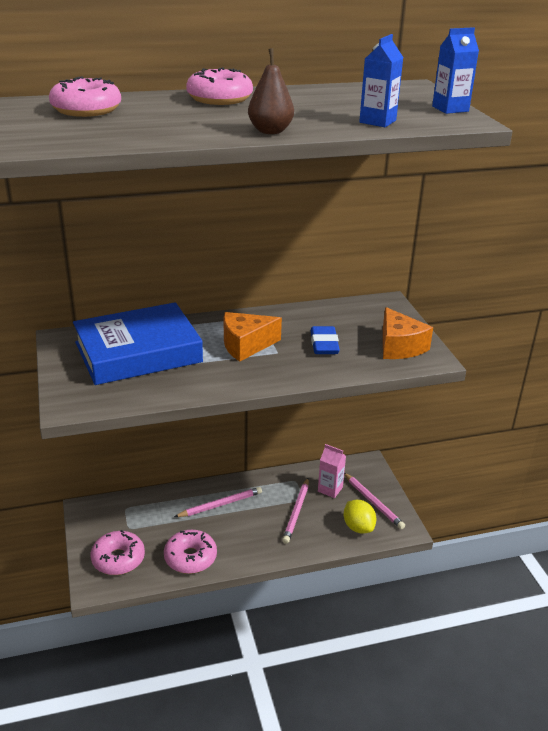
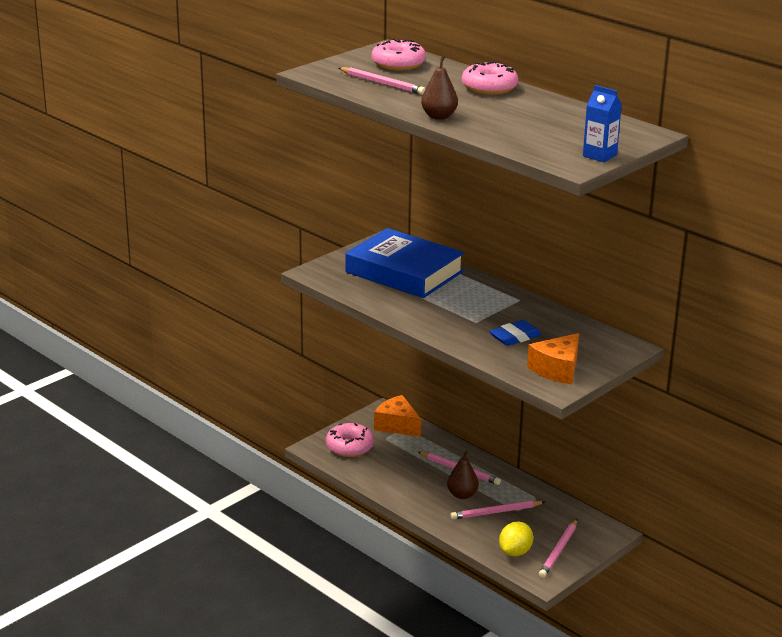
camera: 60 degrees right, 5 degrees down
pink donut [164,530,217,574] -> none
orange cheese [224,312,282,362] -> orange cheese moved to [374,395,421,437]
pink carton [318,444,346,498] -> none
blue carton [359,34,404,127] -> none
none -> pink pencil [339,67,425,95]
none -> brown pear [447,450,479,499]

